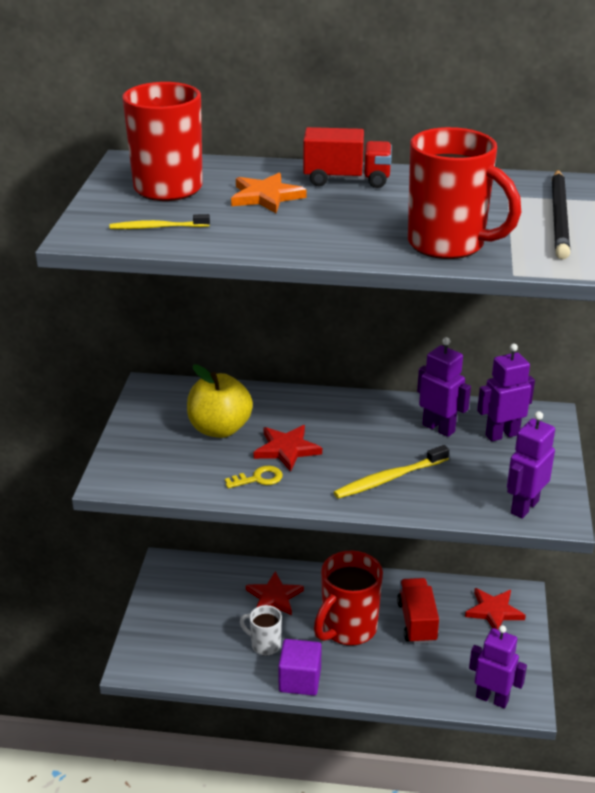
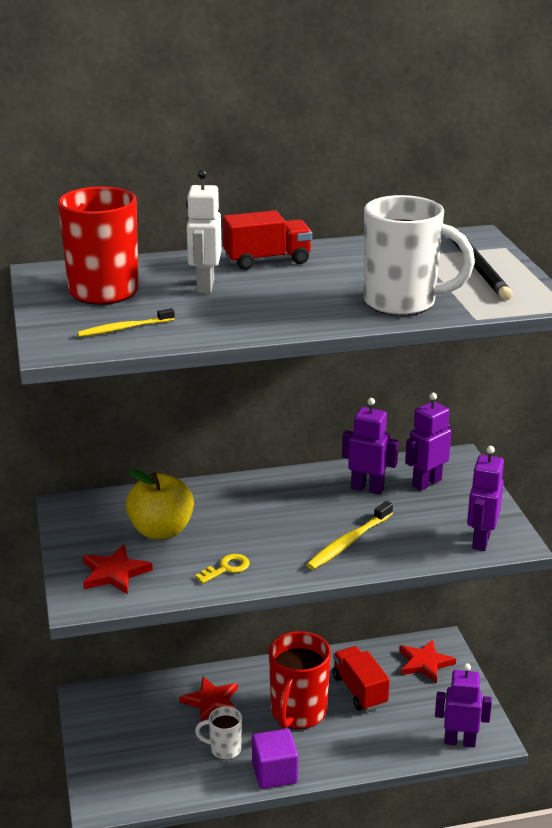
camera: 20 degrees left, 5 degrees down
orange star [231,173,307,213] -> white robot [186,169,222,293]
red star [253,425,322,472] -> red star moved to [83,545,153,594]
red mug [408,127,521,259] -> white mug [364,195,475,316]

